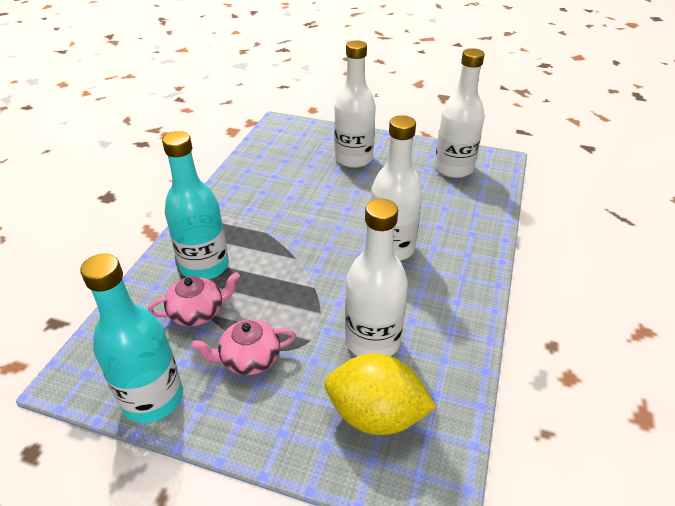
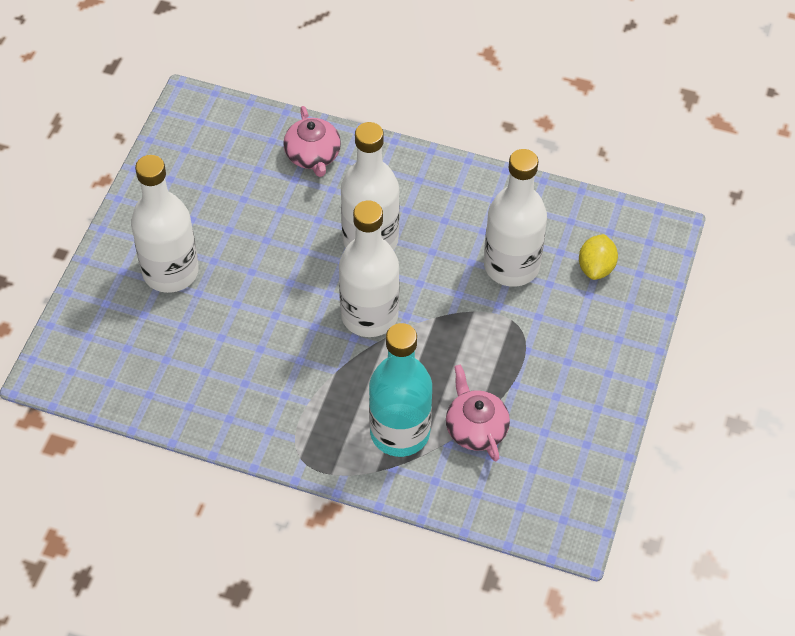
camera: 90 degrees left, 15 degrees up
turquoise bottle [80,254,183,423] -> none
pink teapot [191,319,296,375] -> pink teapot moved to [283,106,341,177]
yellow lemon [325,354,436,435] -> yellow lemon [579,234,618,280], size x0.57
white bottle [435,48,485,178] -> white bottle moved to [339,200,399,337]

